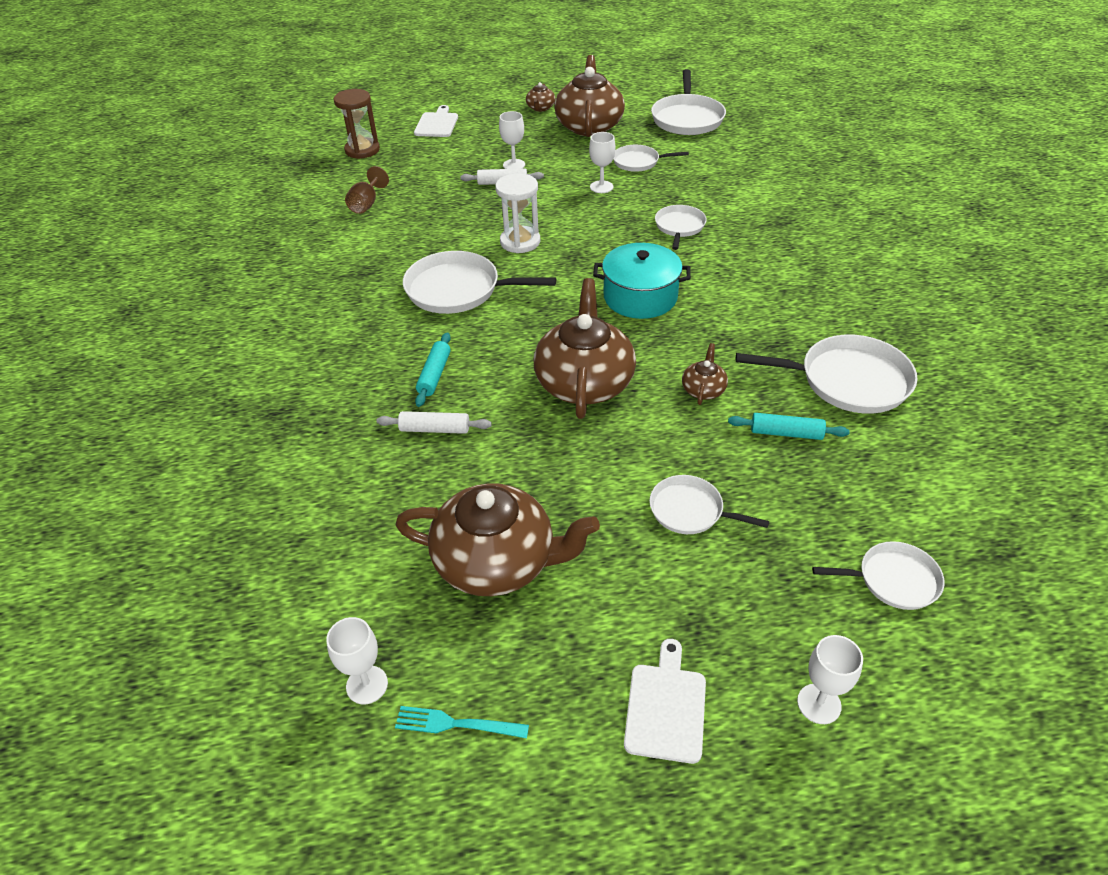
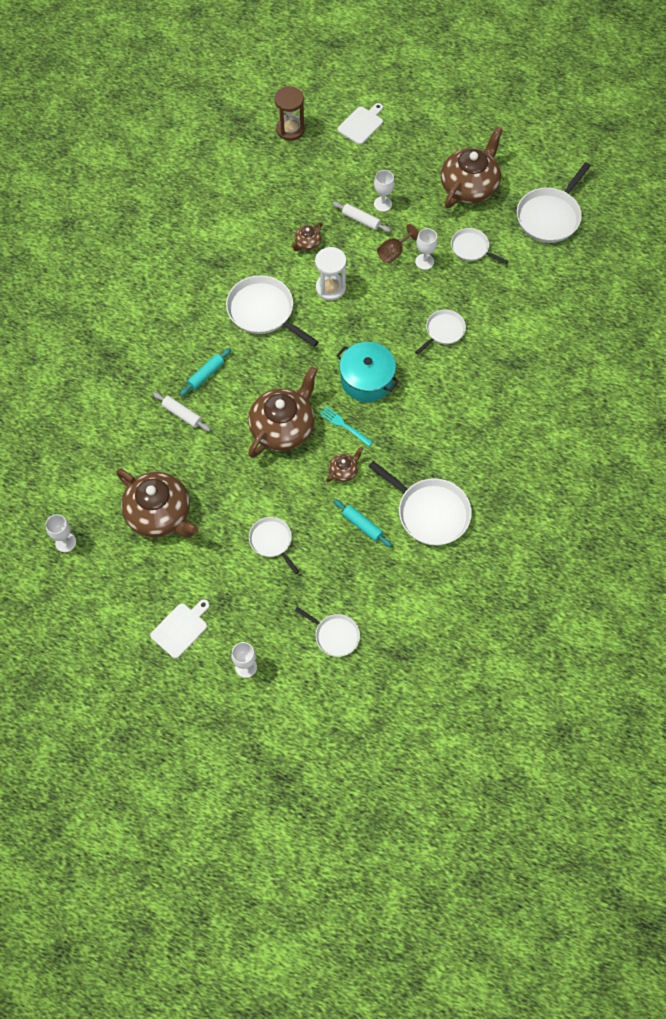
camera: 30 degrees right, 20 degrees up
brown goblet [345,166,389,214] -> brown goblet moved to [377,224,419,263]
turquoise fork [395,706,529,738] -> turquoise fork moved to [319,406,373,446]
brown teapot [526,82,555,112] -> brown teapot moved to [291,223,323,251]

